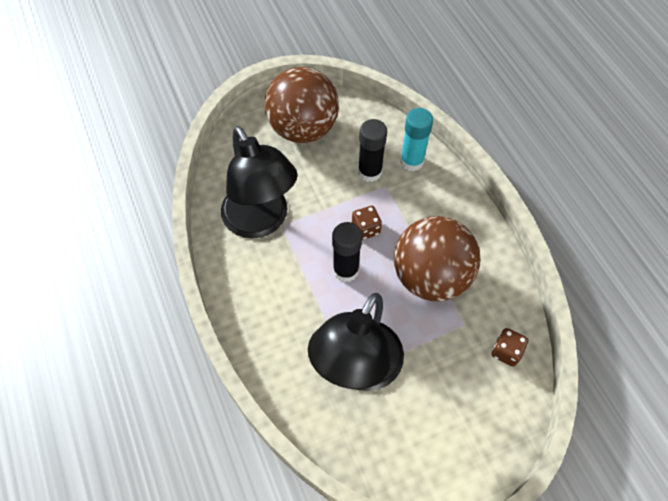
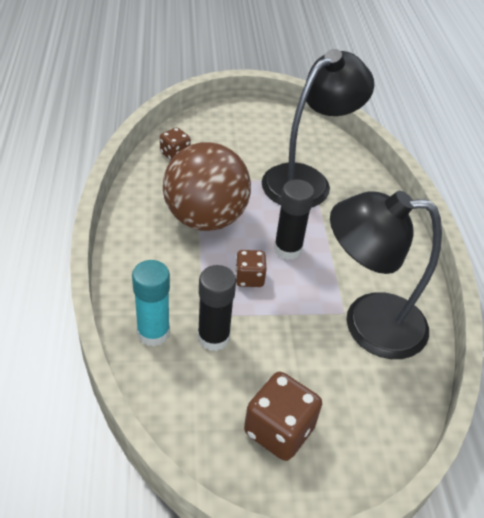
camera: 165 degrees left, 15 degrees down
black lamp [221,126,298,239] -> black lamp turned 75 degrees counterclockwise [330,191,442,359]
brown ball [265,67,339,143] -> brown dice [244,372,322,461]

